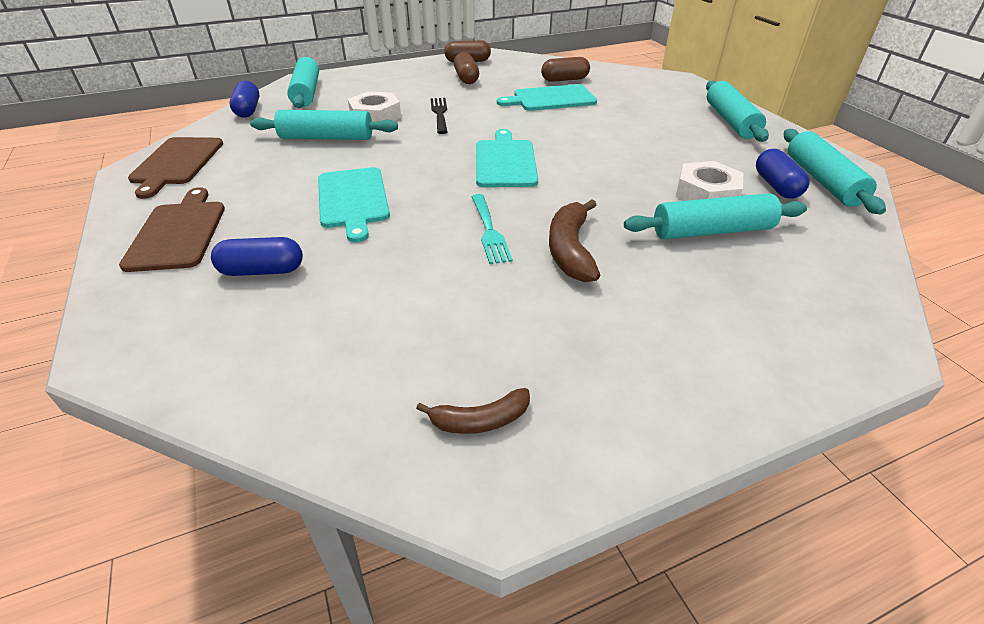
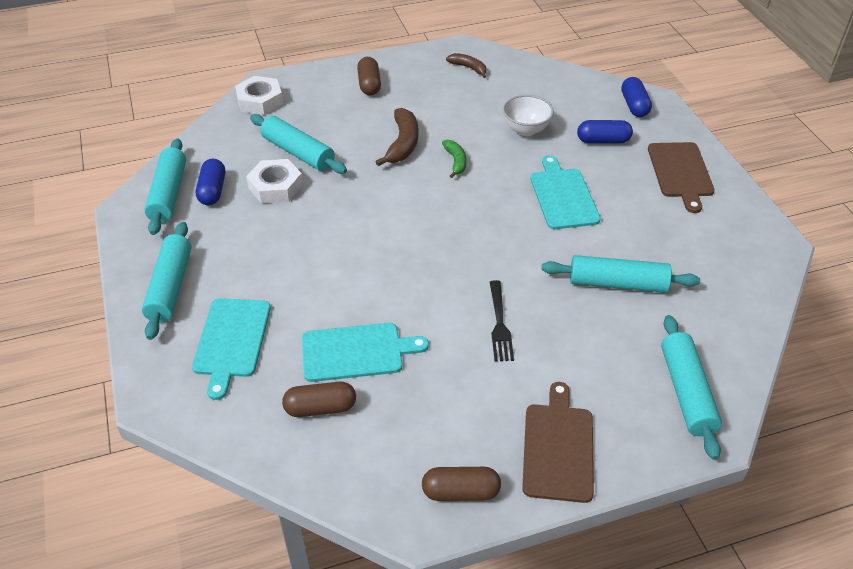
camera: 175 degrees left, 5 degrees up
brown cutting board [128,137,223,199] -> brown cutting board moved to [522,382,594,503]
blue capsule [230,81,259,118] -> blue capsule moved to [621,77,652,117]
white nut [348,91,401,122] -> white nut moved to [235,76,283,115]
brown banana [416,388,530,434] -> brown banana turned 45 degrees clockwise [446,53,486,78]
brown capsule [454,52,479,84] -> brown capsule moved to [357,57,381,95]
turquoise fork [471,194,513,264] -> green banana [442,140,466,178]
turquoise cutting board [476,129,538,187] -> turquoise cutting board moved to [192,298,271,400]
turquoise rolling pin [624,193,807,239] -> turquoise rolling pin turned 45 degrees clockwise [250,114,347,174]
none -> white bowl [503,95,554,136]

